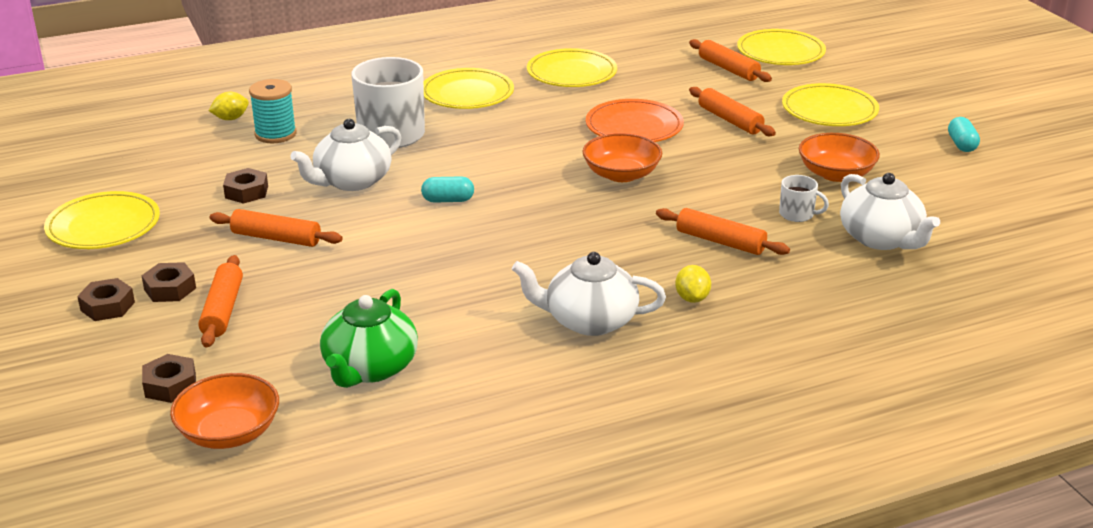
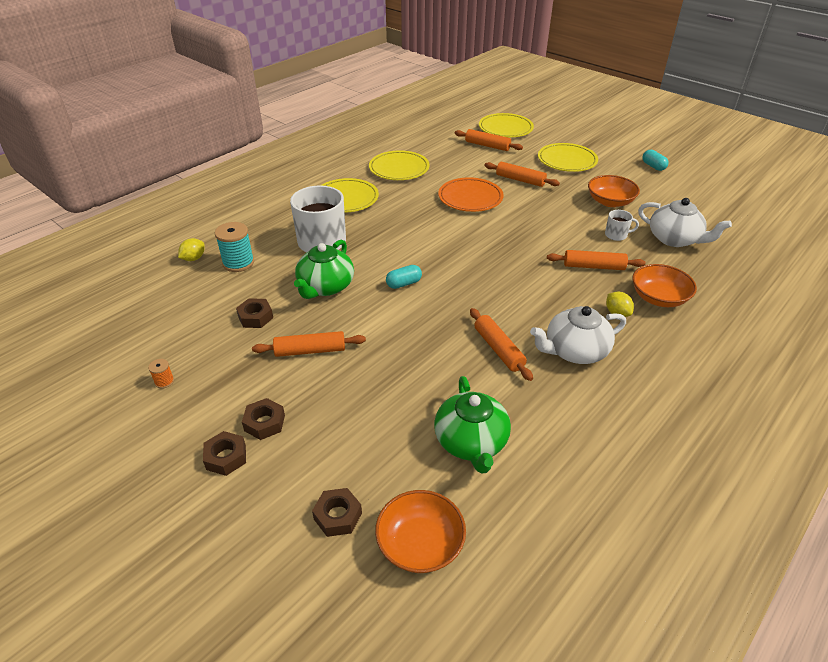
camera: 25 degrees left, 10 degrees up
yellow plate [44,191,160,249] -> orange spool [148,359,174,389]
orange rolling pin [198,255,243,348] -> orange rolling pin moved to [470,308,533,381]
white teapot [290,119,401,191] -> green teapot [294,240,354,299]
orange bowl [582,133,662,182] -> orange bowl moved to [632,264,697,307]

